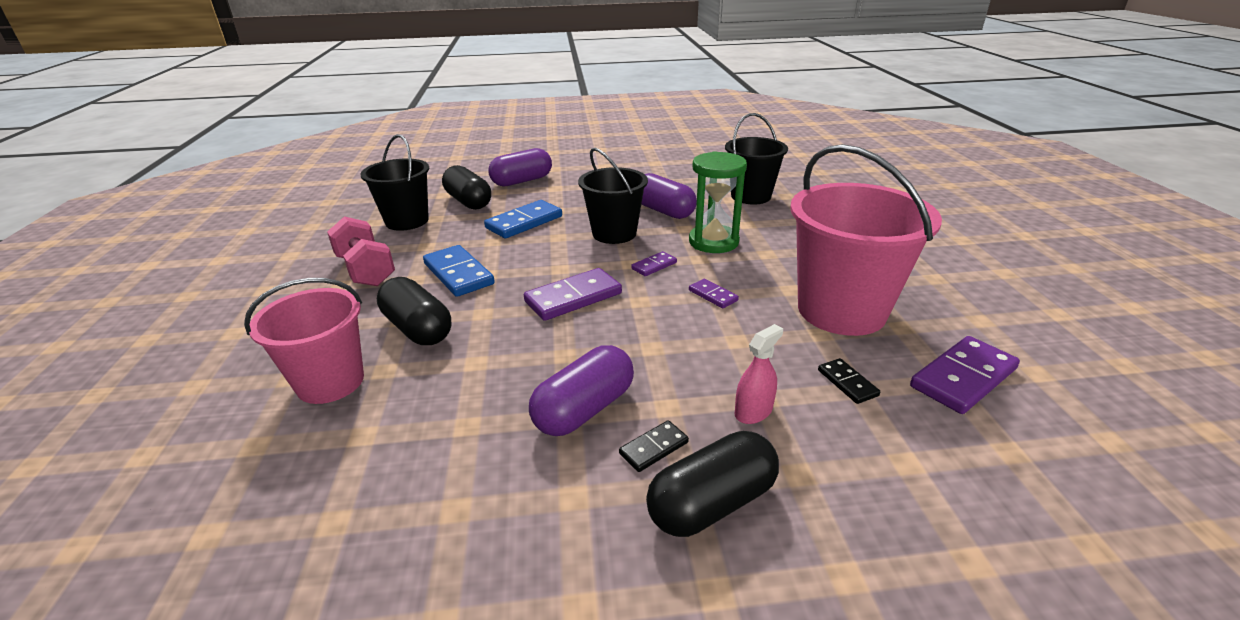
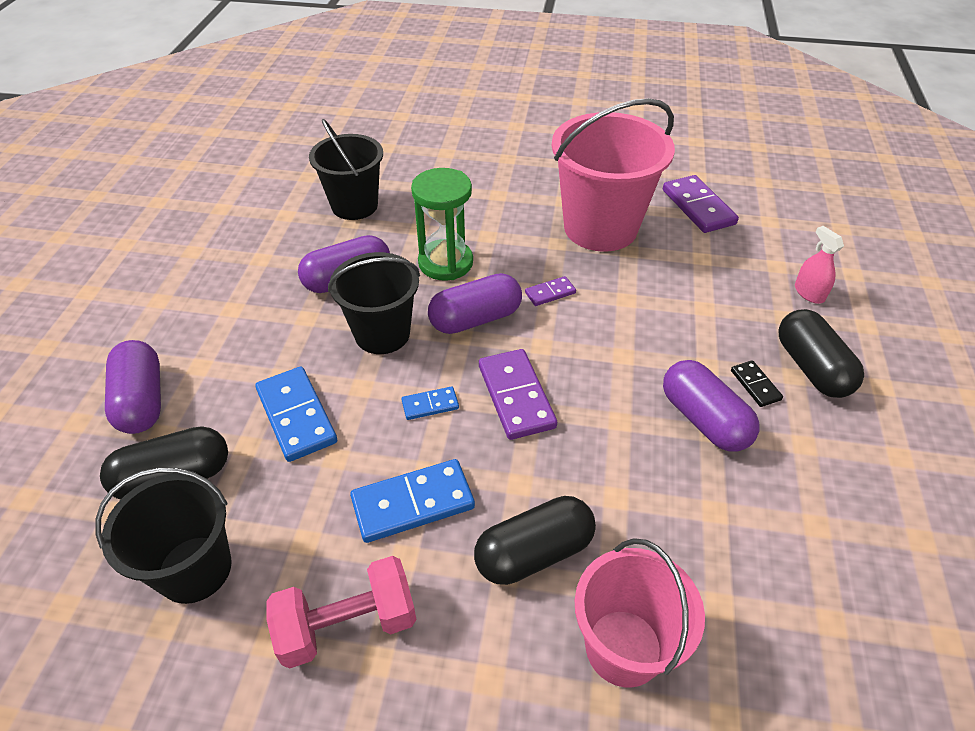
camera: 75 degrees left, 15 degrees up
purple domino [631,251,677,276] -> purple capsule [428,273,522,334]
pink spray bottle [735,324,783,424] -> pink spray bottle moved to [795,226,844,304]
black domino [818,358,880,404] -> none
none -> blue domino [402,387,459,420]

